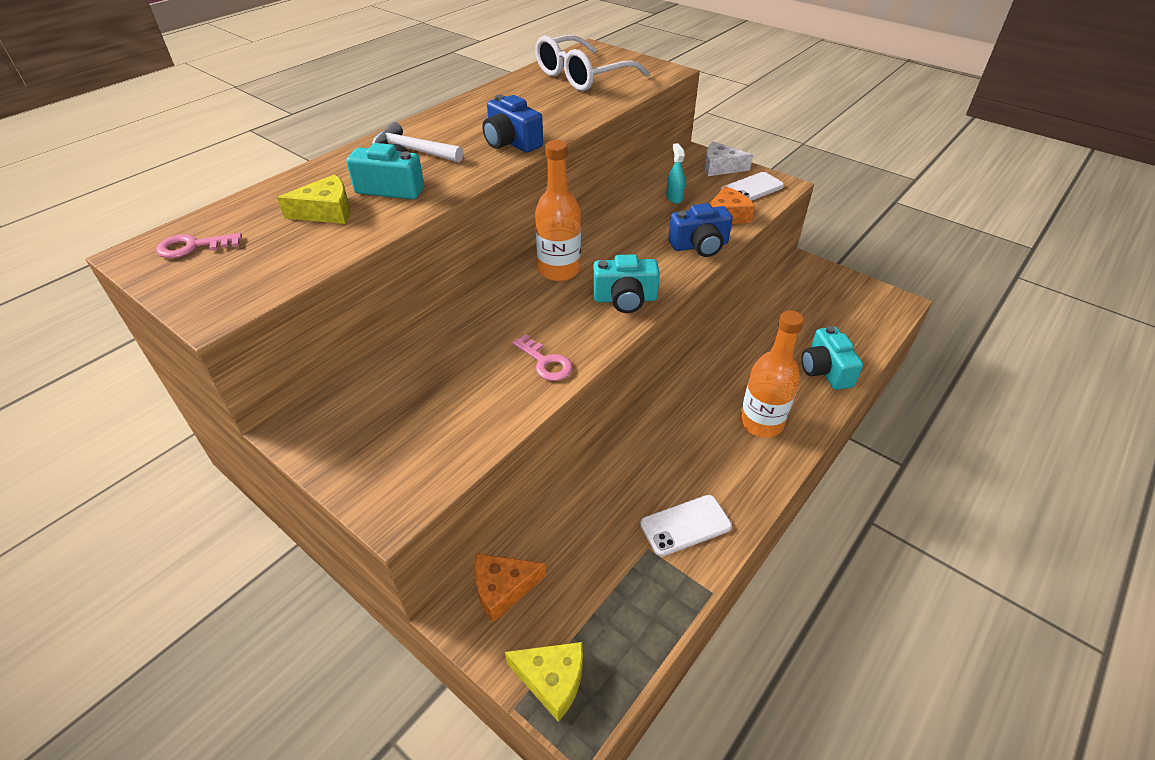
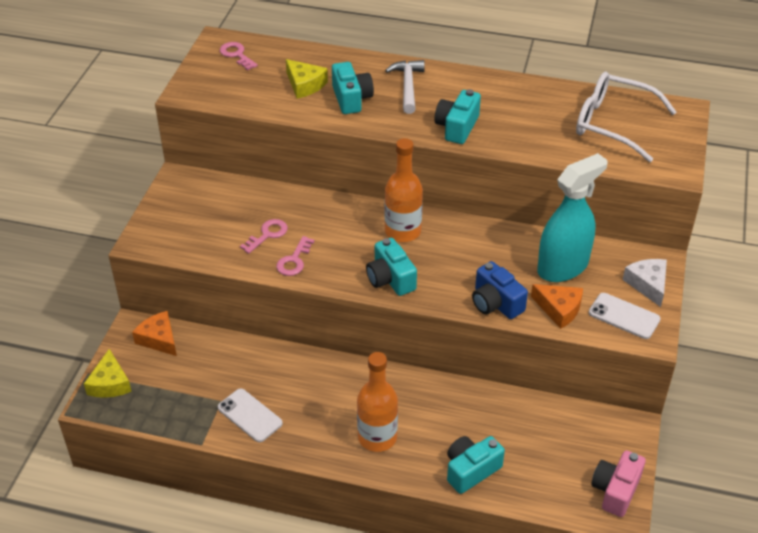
camera: 65 degrees right, 0 degrees up
blue camera [482,94,543,153] -> turquoise camera [434,89,481,144]
turquoise spray bottle [666,143,685,204] -> turquoise spray bottle [537,153,608,282], size x2.45
none -> pink key [240,219,288,254]
none -> pink camera [591,450,646,517]

